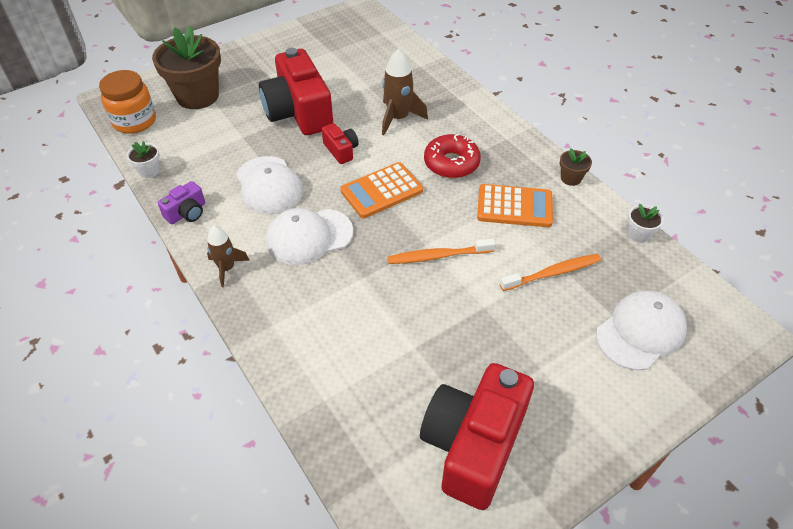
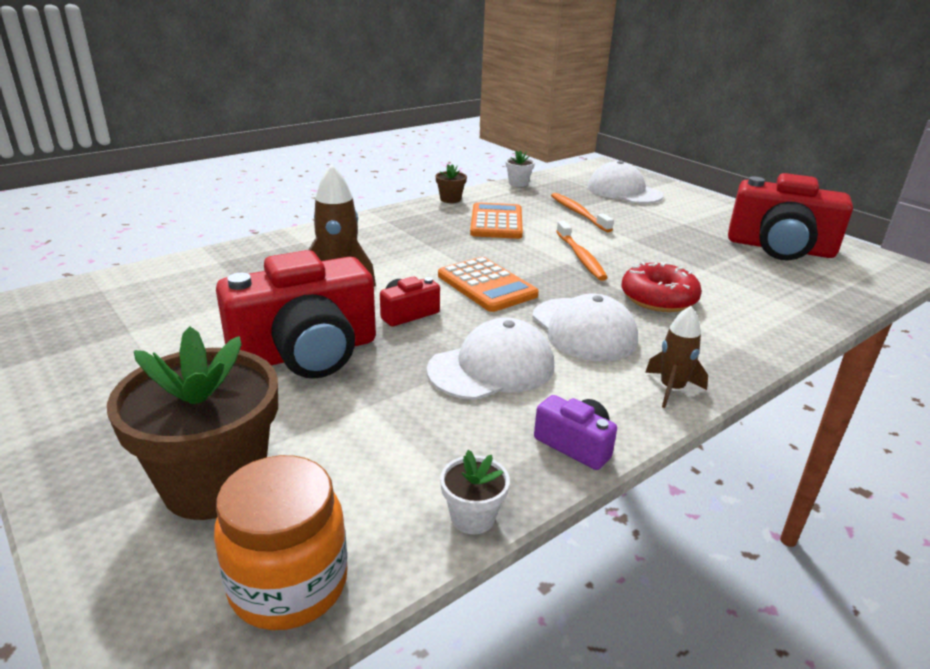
camera: 95 degrees left, 20 degrees down
red donut [424,133,481,178] -> red donut moved to [621,262,702,312]

